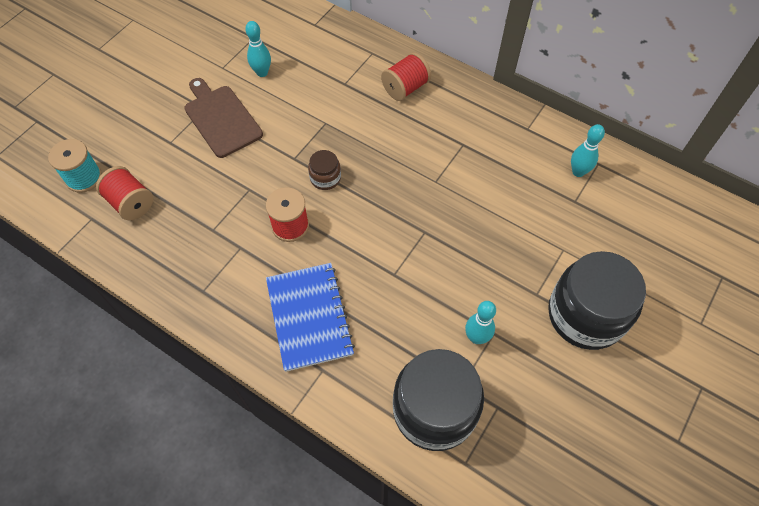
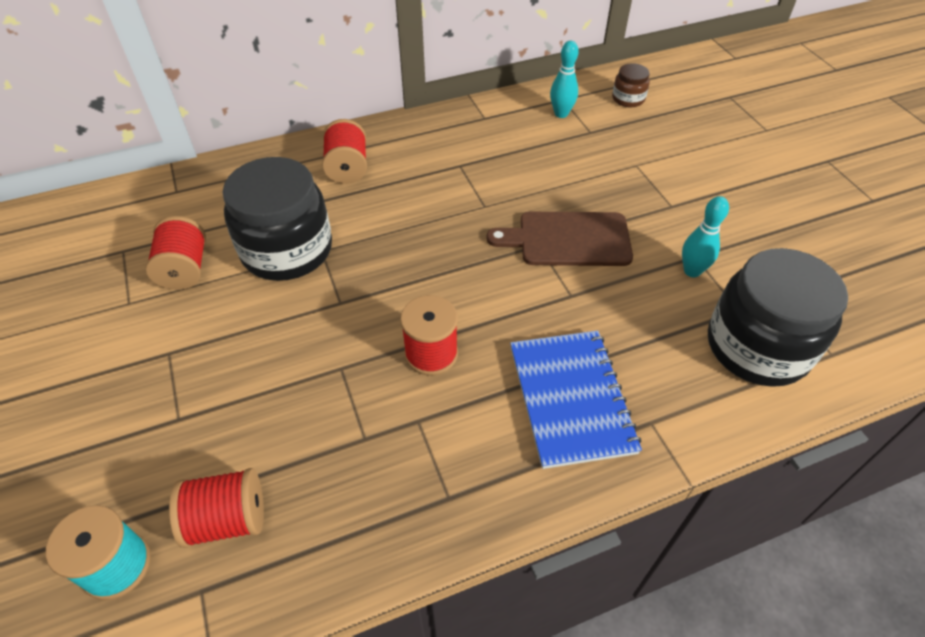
camera: 55 degrees left, 10 degrees down
brown cutting board [184,78,263,158] -> brown cutting board moved to [486,212,633,266]
turquoise bowling pin [246,21,271,77] -> red spool [145,216,206,290]
blue notebook [266,263,355,372] -> blue notebook turned 60 degrees clockwise [510,331,642,469]
brown jar [308,150,341,190] -> brown jar moved to [612,63,650,107]
black jar [548,251,646,350] -> black jar moved to [222,157,332,281]

